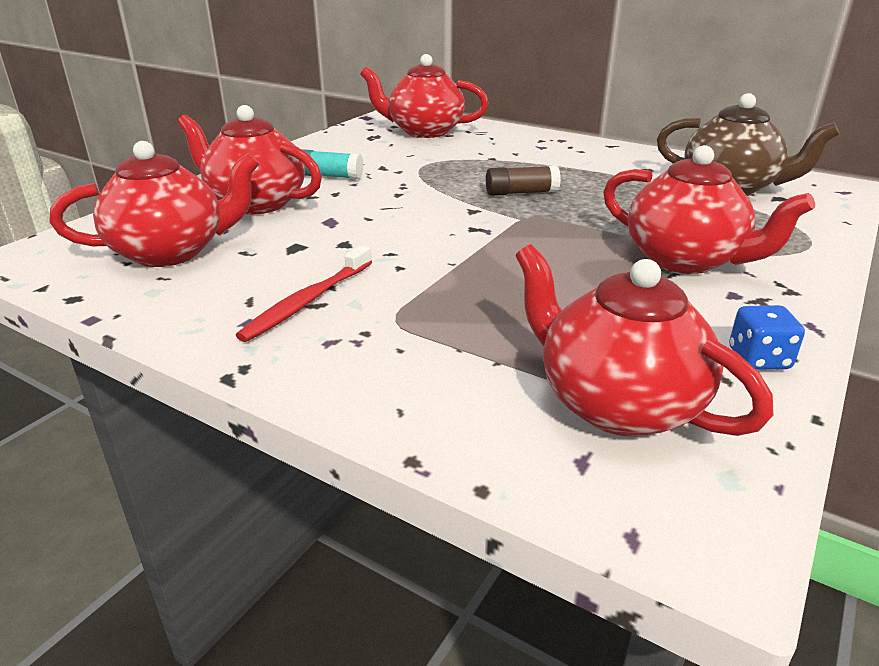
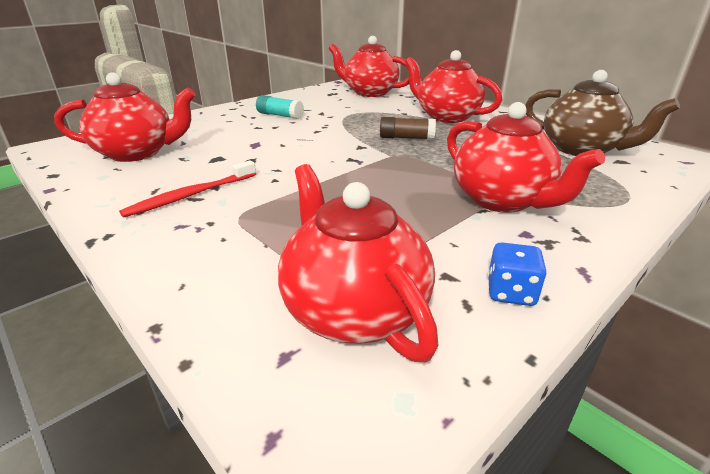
camera: 15 degrees right, 0 degrees up
red teapot [178,105,322,214] -> red teapot moved to [405,50,502,123]

